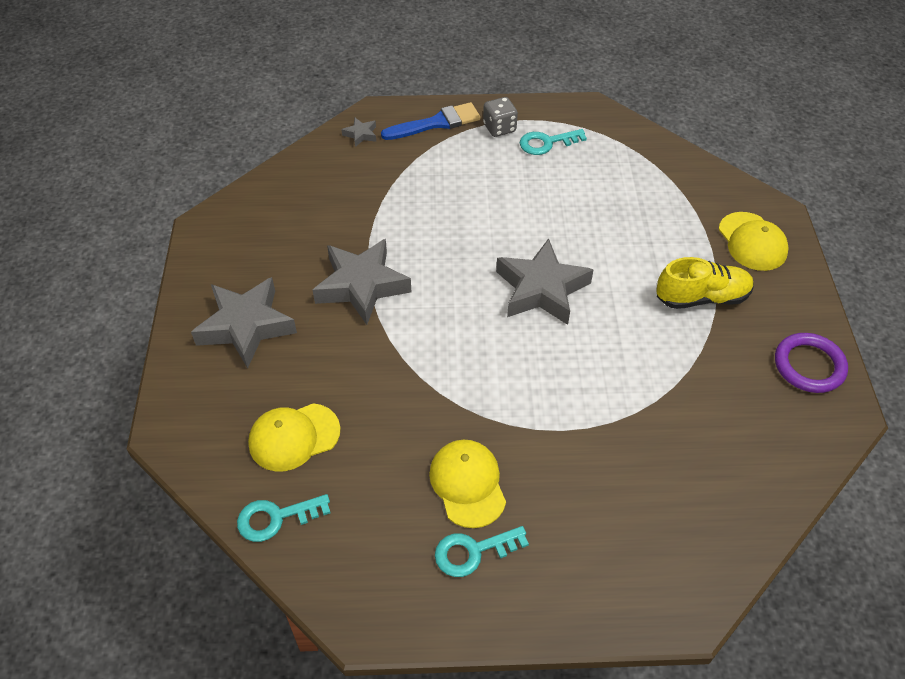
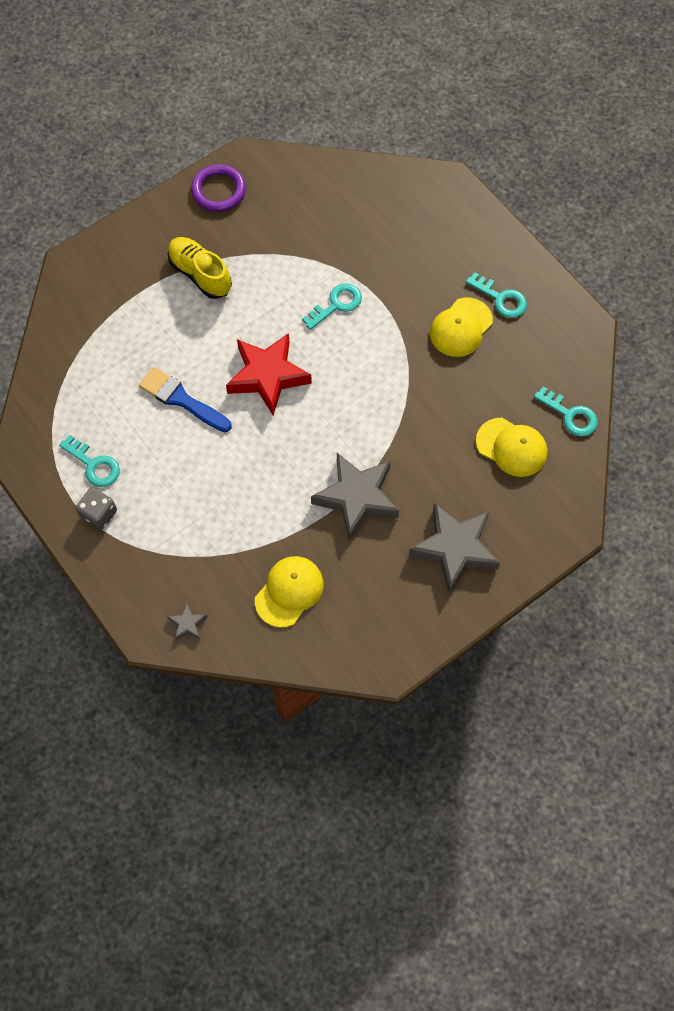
camera: 125 degrees left, 15 degrees up
blue brush [381,102,481,140] -> blue brush moved to [139,367,232,432]
grey star [496,238,593,325] -> red star [226,333,312,415]
yellow cap [719,212,789,271] -> yellow cap moved to [255,556,323,628]
none -> turquoise key [302,283,362,330]

